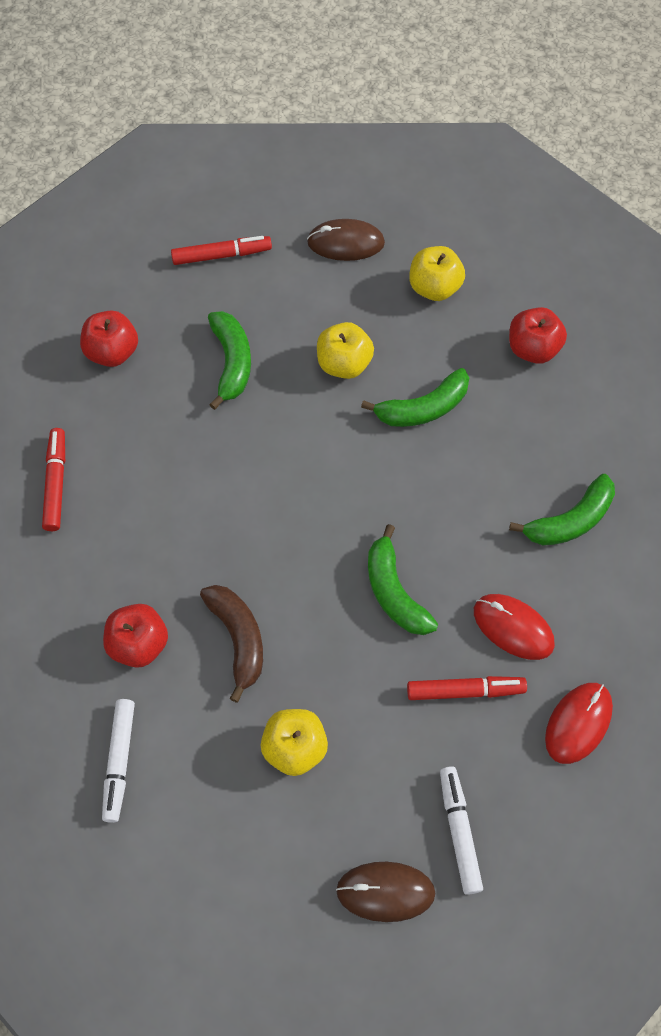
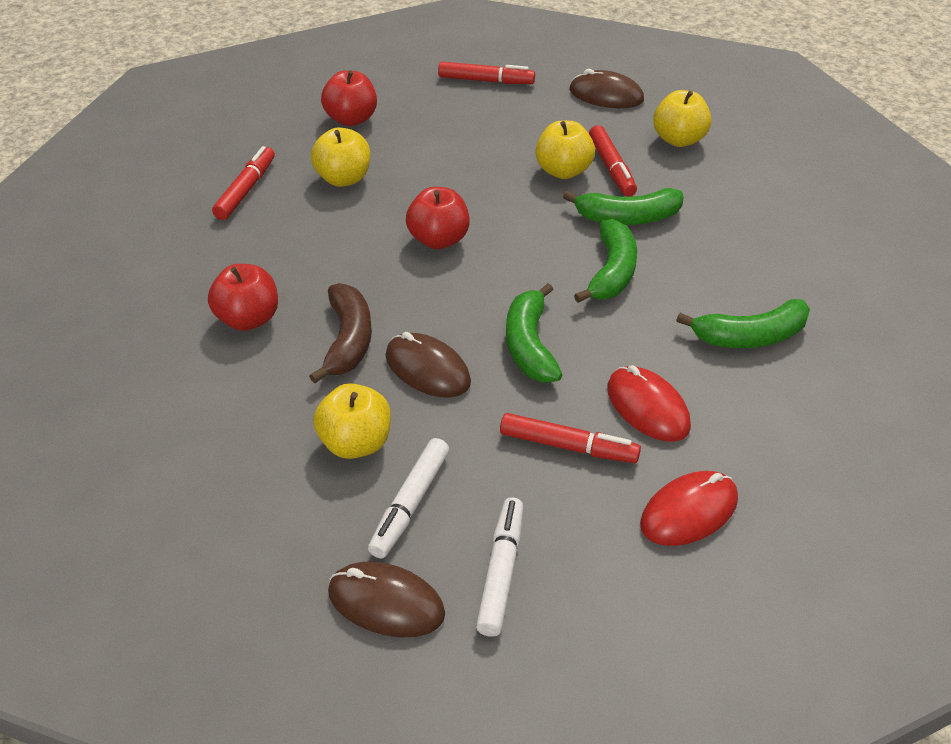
camera: 20 degrees right, 20 degrees down
white marker [102,699,135,823] -> white marker moved to [368,438,449,558]
green banana [208,311,251,410] -> green banana moved to [574,219,637,303]
red apple [509,307,567,364] -> red apple moved to [406,187,470,249]
none -> yellow apple [311,127,370,187]
none -> brown mouse [386,332,471,398]
none -> red marker [589,125,637,197]

